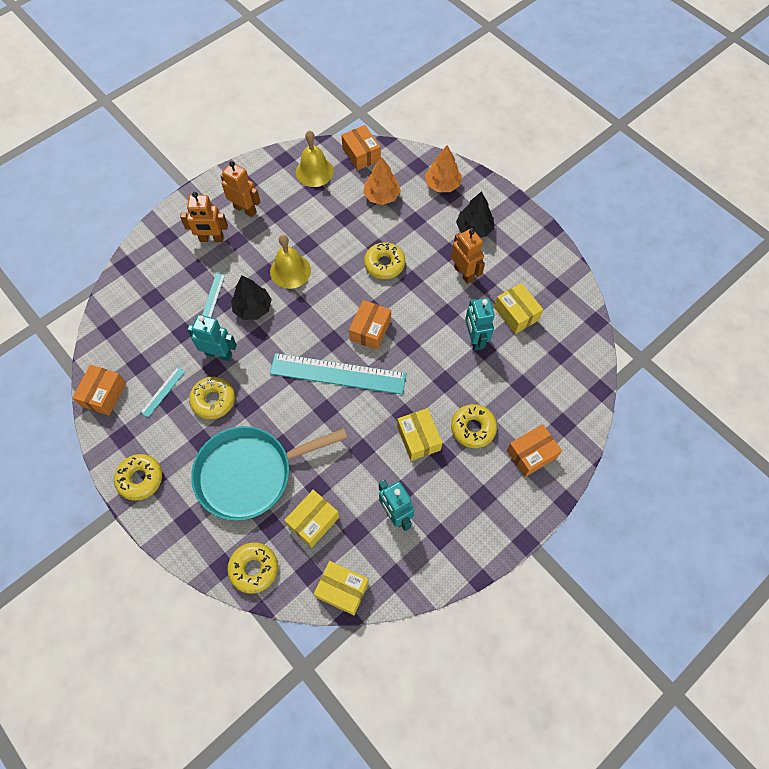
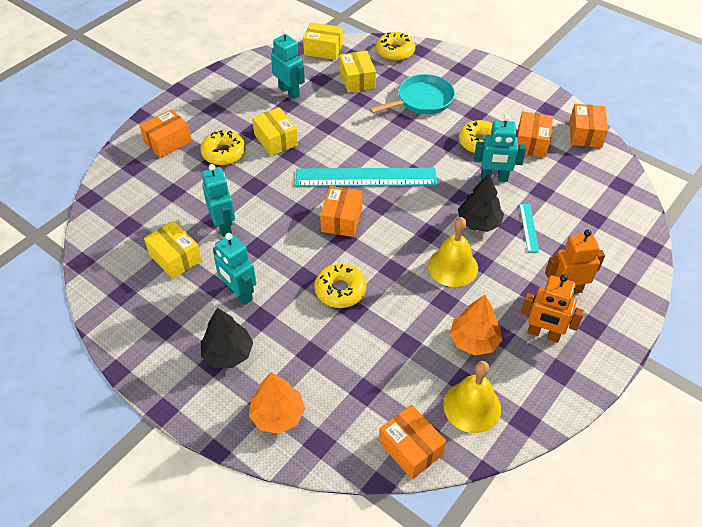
camera: 170 degrees right, 15 degrees down
yellow donut [114,454,162,501] -> none
turquoise ruler [140,367,185,418] -> orange box [517,111,553,157]
turquoise pan [191,426,347,521] -> turquoise pan [370,74,455,114], size x0.66
yellow box [284,490,339,548] -> yellow box turned 45 degrees counterclockwise [340,51,376,93]
orange tree [363,157,401,205] -> orange tree moved to [450,295,502,356]
orange robot [451,228,485,284] -> turquoise robot [213,233,256,305]

